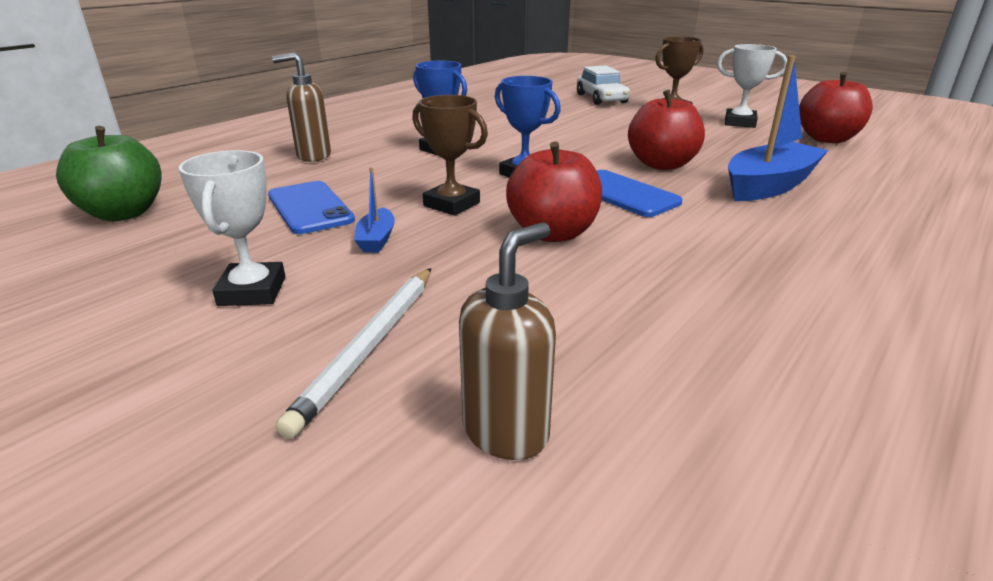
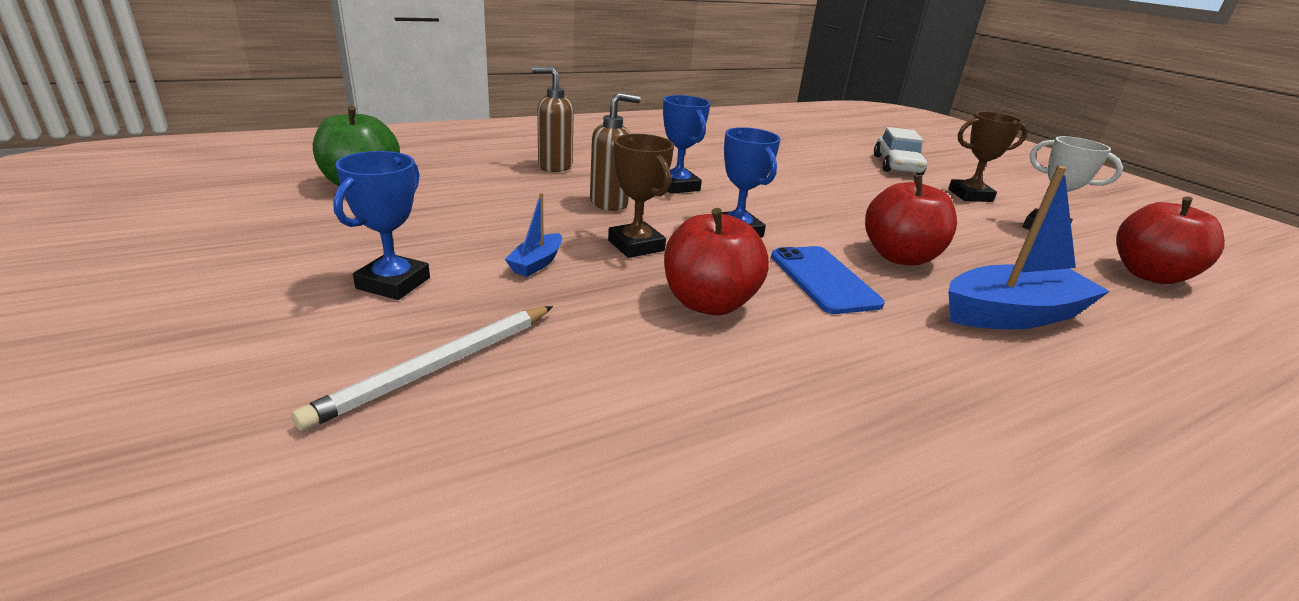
camera: 20 degrees right, 0 degrees up
white trophy [179,150,286,306] -> blue trophy [333,151,430,300]
blue phone [268,181,355,234] -> none
brown soap dispenser [459,222,556,460] -> brown soap dispenser moved to [590,93,641,211]

